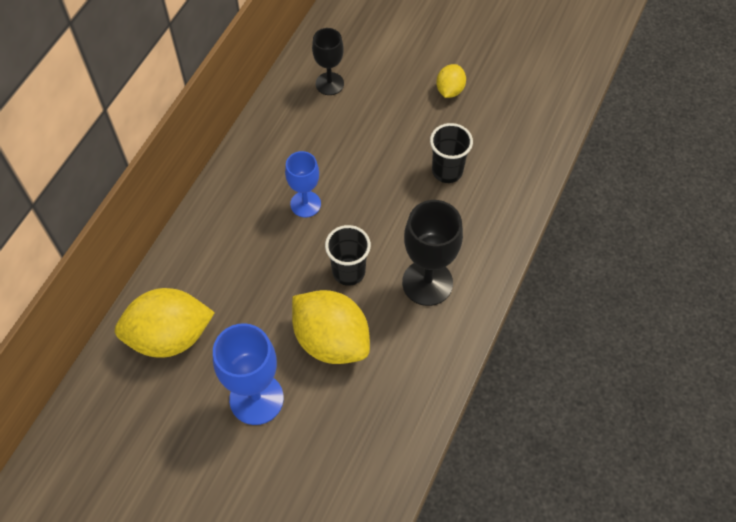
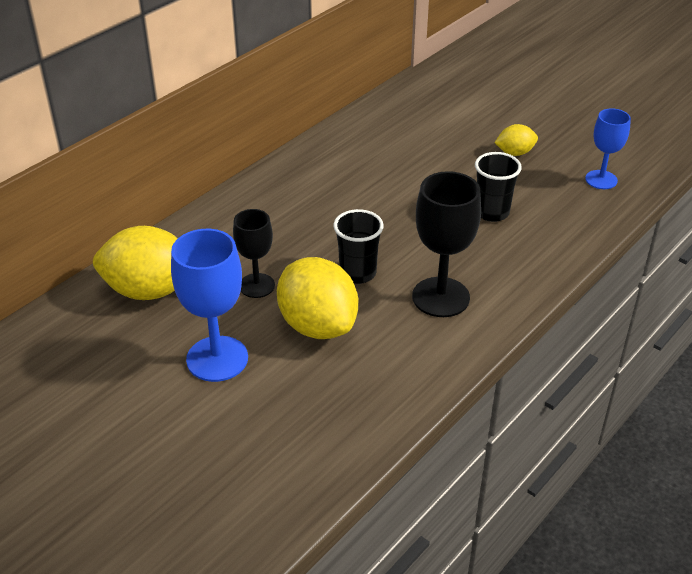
camera: 15 degrees right, 20 degrees down
blue goblet [285,151,321,217] -> blue goblet moved to [585,108,631,189]
black goblet [312,28,344,95] -> black goblet moved to [233,209,275,298]
yellow lemon [436,64,466,98] -> yellow lemon turned 45 degrees clockwise [494,124,538,156]

